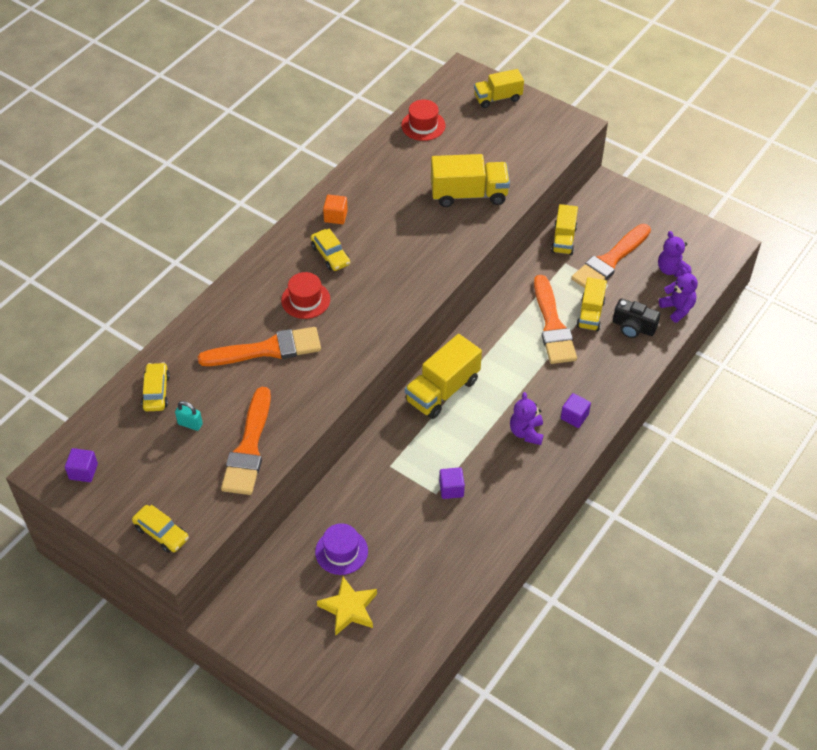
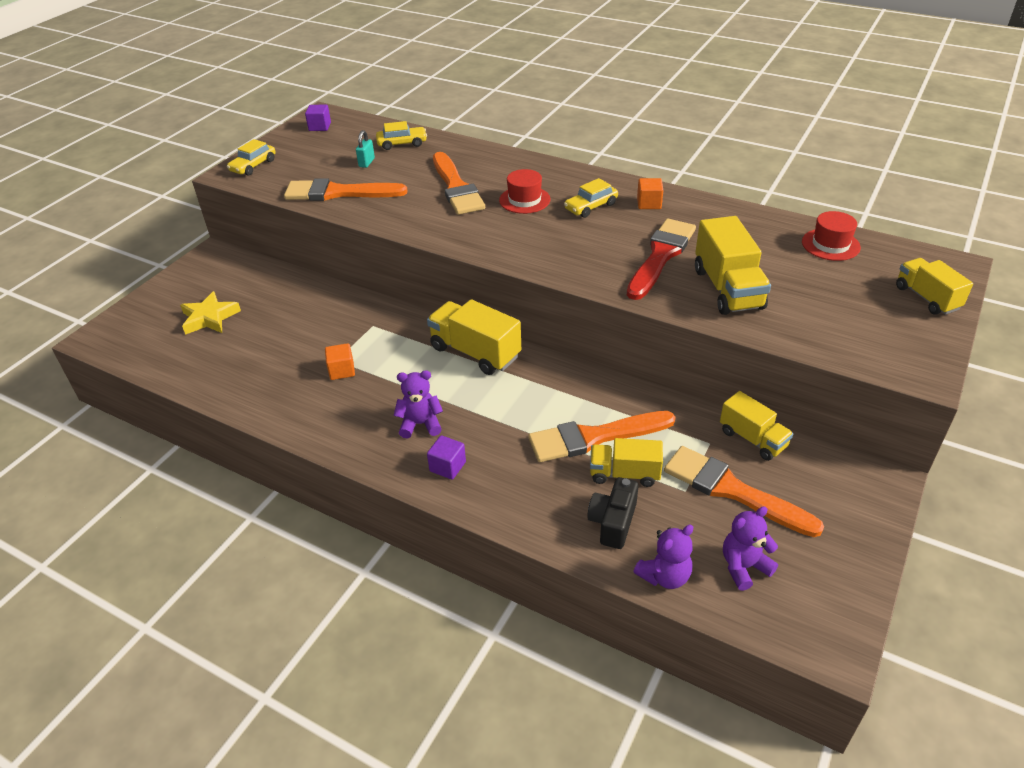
camera: 85 degrees right, 10 degrees down
purple hat [315,523,368,575] -> none
purple cube [439,467,465,499] -> orange cube [325,343,355,380]
yellow truck [551,204,578,255] -> yellow truck turned 135 degrees counterclockwise [720,391,793,461]
none -> red brush [627,219,696,300]

